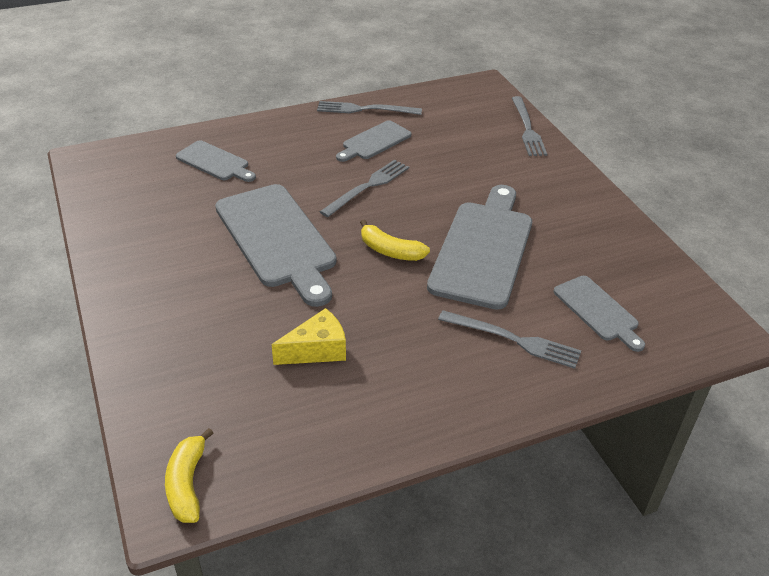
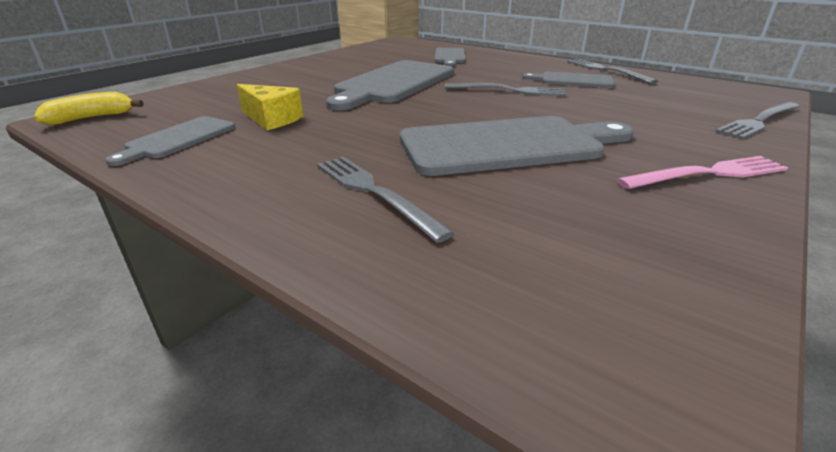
camera: 60 degrees right, 10 degrees down
yellow banana [360,219,430,261] -> none
grey fork [438,310,581,369] -> grey fork turned 150 degrees clockwise [317,157,454,243]
grey cutting board [554,276,645,352] -> grey cutting board moved to [105,116,235,166]
none -> pink fork [617,156,788,189]

